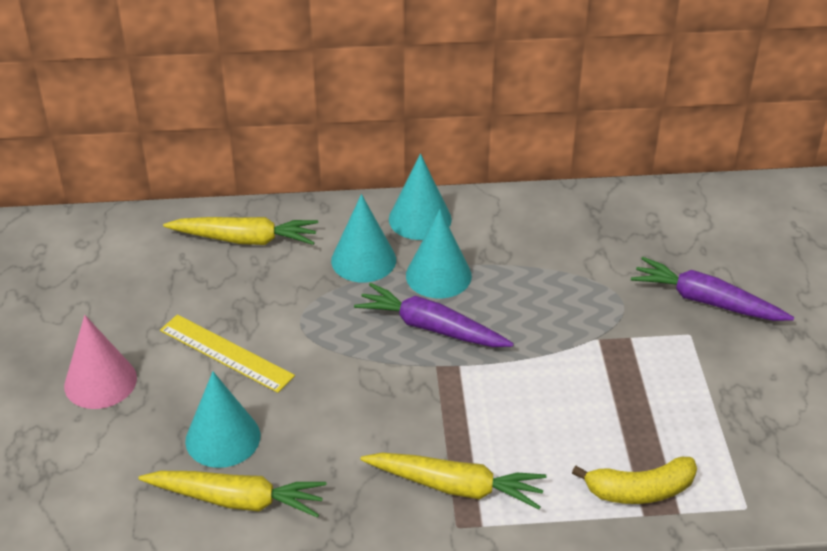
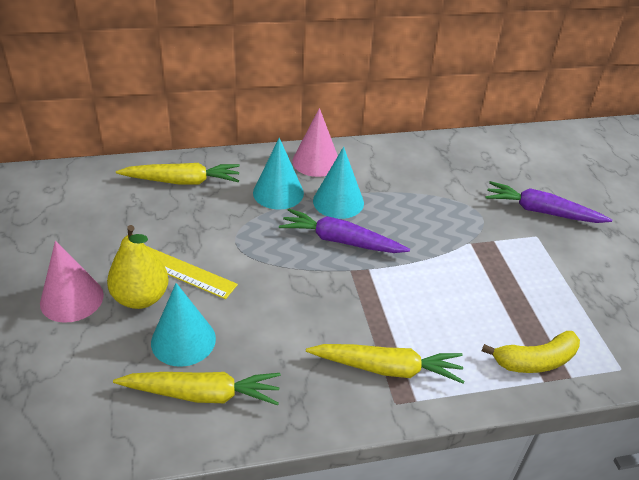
camera: 10 degrees left, 0 degrees up
turquoise cone [389,154,452,240] -> pink cone [292,108,338,177]
none -> yellow pear [107,225,169,309]

